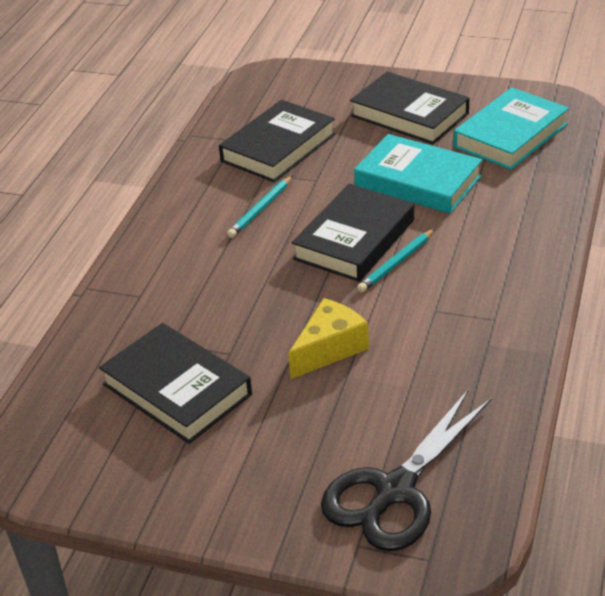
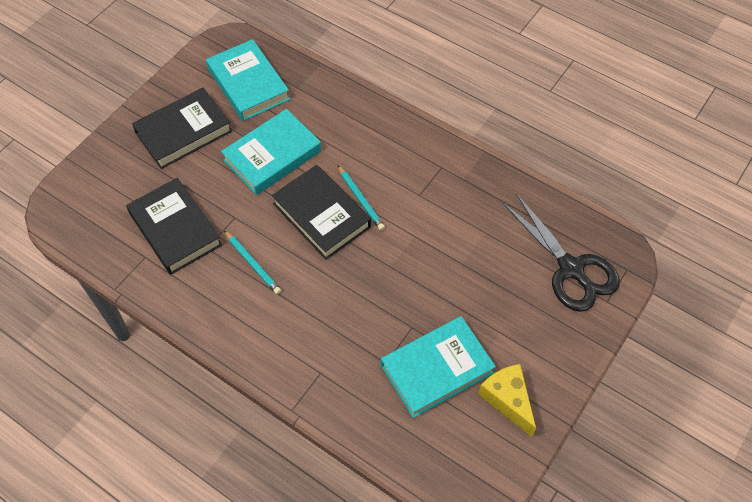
camera: 75 degrees left, 20 degrees up
black book [99,323,252,444] -> turquoise book [381,316,496,418]
yellow cheese [288,298,369,379] -> yellow cheese moved to [478,364,536,437]

